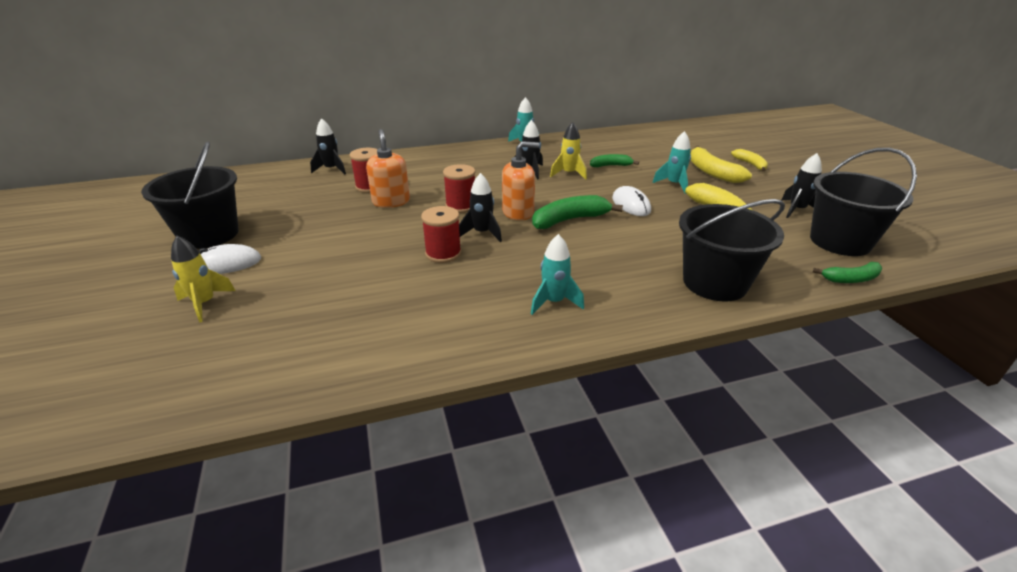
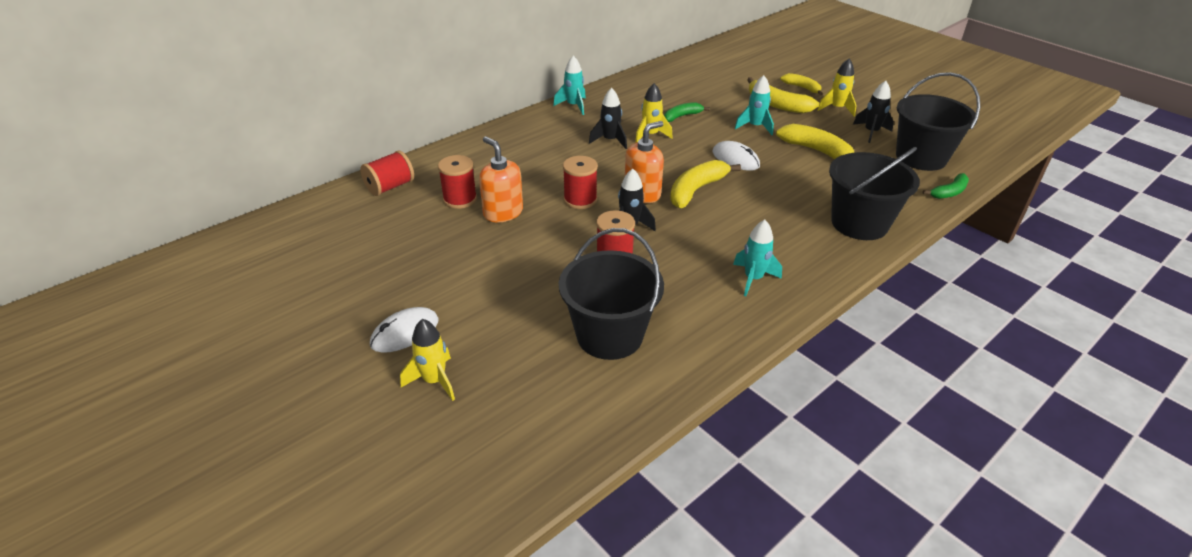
camera: 25 degrees left, 5 degrees up
black bucket [141,142,239,249] -> black bucket moved to [559,228,664,360]
black rocket [310,118,346,175] -> red spool [360,150,414,196]
green banana [532,195,623,229] -> yellow banana [670,160,741,208]
none -> yellow rocket [818,58,857,117]

